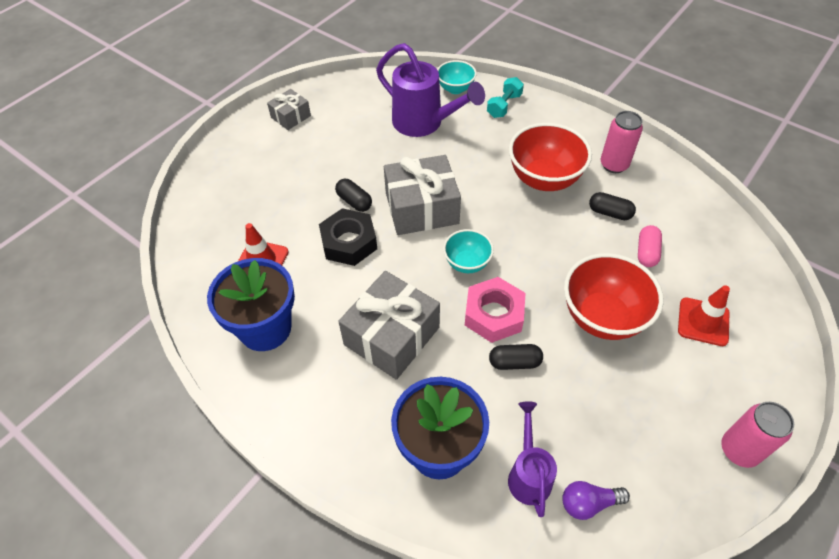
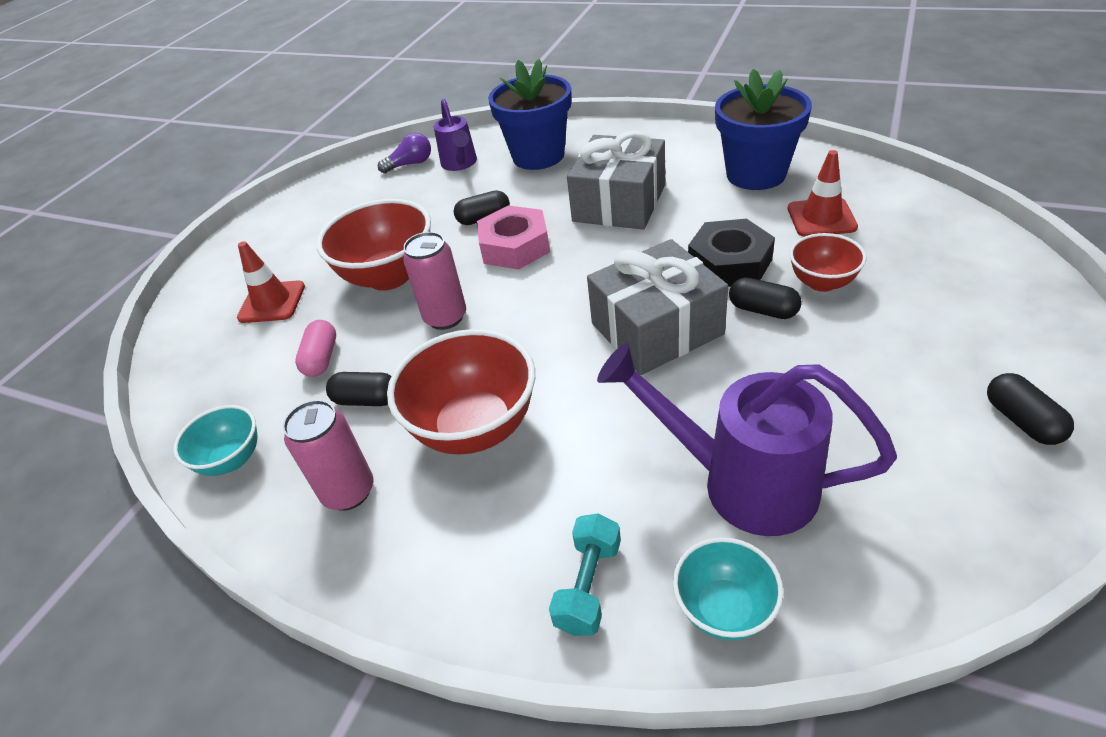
camera: 170 degrees right, 10 degrees down
grey gift [267,89,311,130] -> black capsule [987,373,1074,445]
turquoise bowl [443,229,494,273] -> turquoise bowl moved to [173,405,258,476]
pink can [721,402,794,468] -> pink can moved to [403,232,466,330]
none -> red bowl [789,233,866,292]

